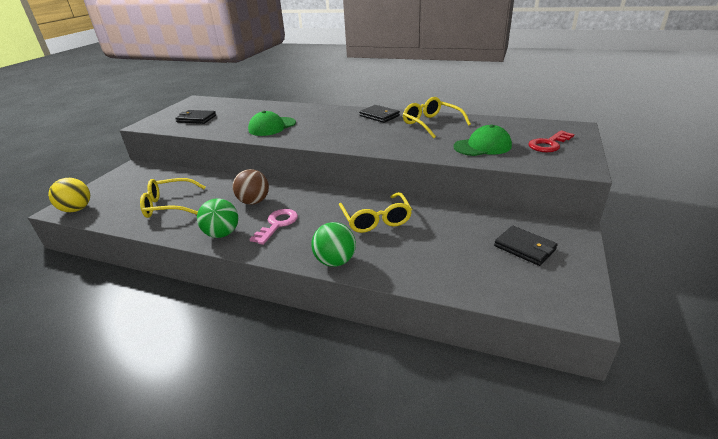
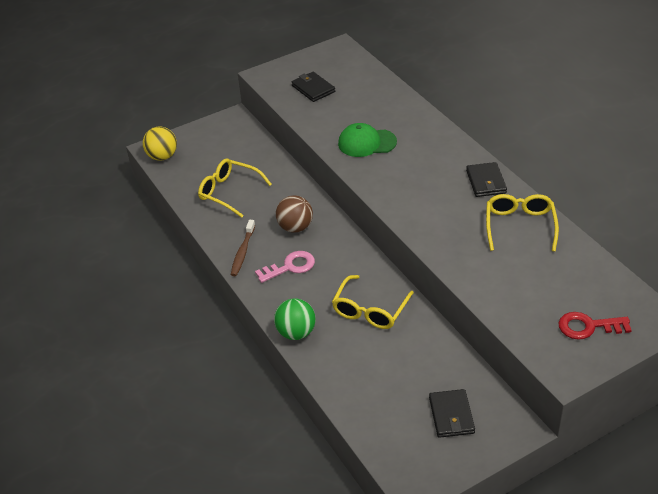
camera: 40 degrees right, 10 degrees up
green ball [197,198,238,238] -> brown toothbrush [231,220,255,276]
green cap [454,125,512,156] -> none

